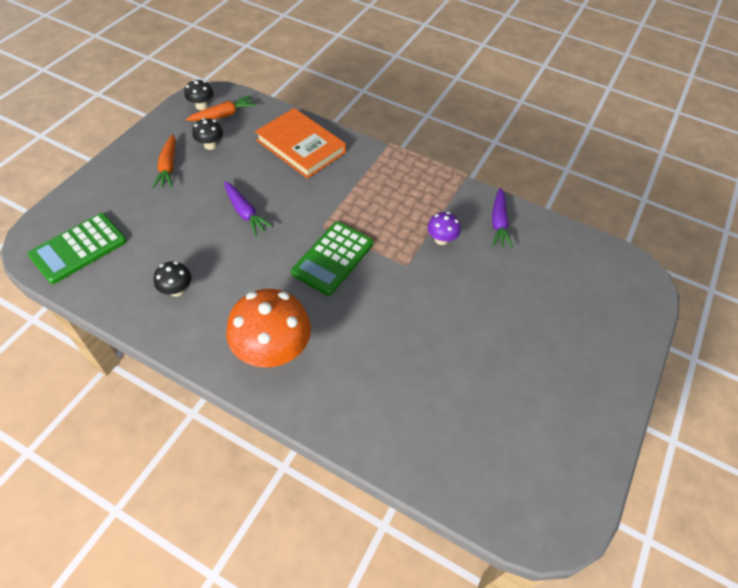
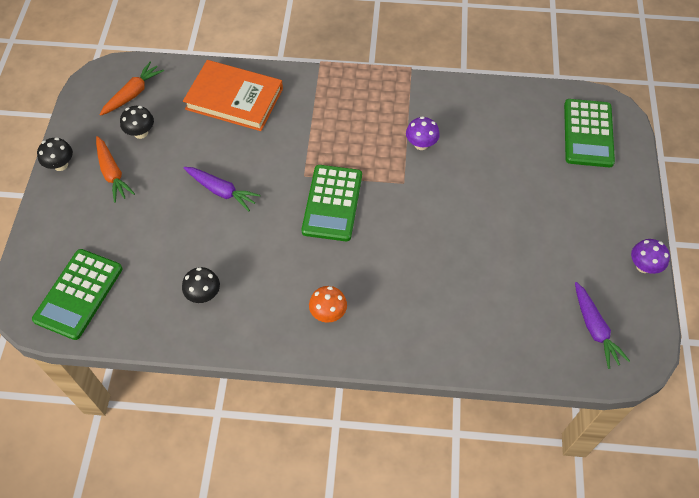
camera: 20 degrees left, 5 degrees up
black mushroom [184,79,214,110] -> black mushroom moved to [37,138,73,171]
orange mushroom [226,289,311,368] -> orange mushroom [309,286,347,323], size x0.48
purple carrot [492,188,513,248] -> purple carrot moved to [575,282,630,369]
none -> green calculator [564,99,615,167]
none -> purple mushroom [631,239,670,274]

